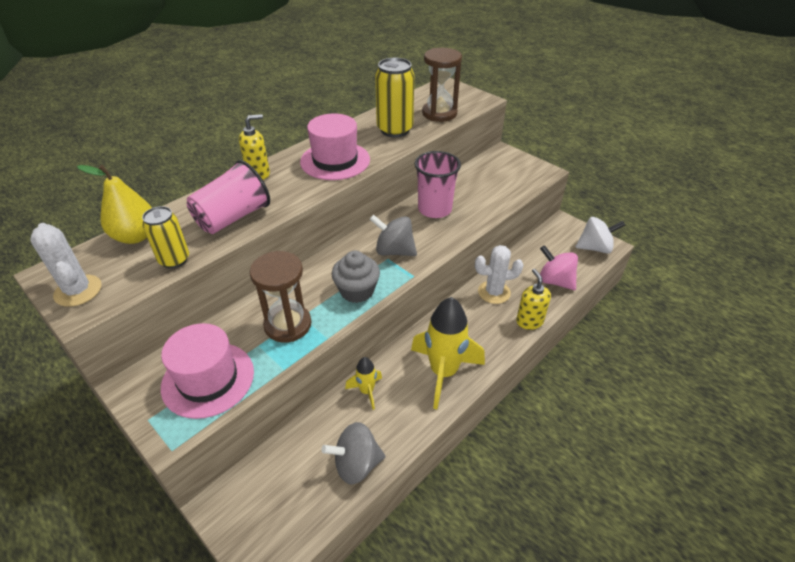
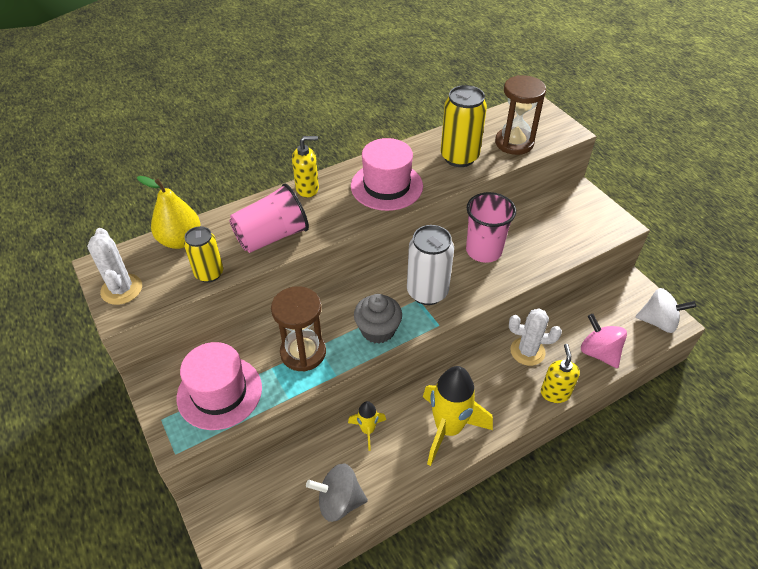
camera: 15 degrees right, 5 degrees up
grey spinning top [370,215,417,256] -> white can [407,225,454,305]

